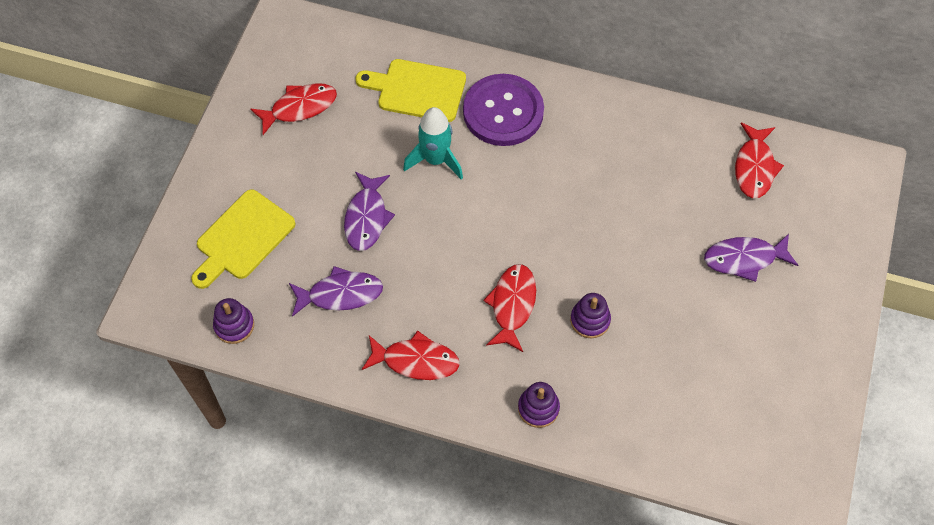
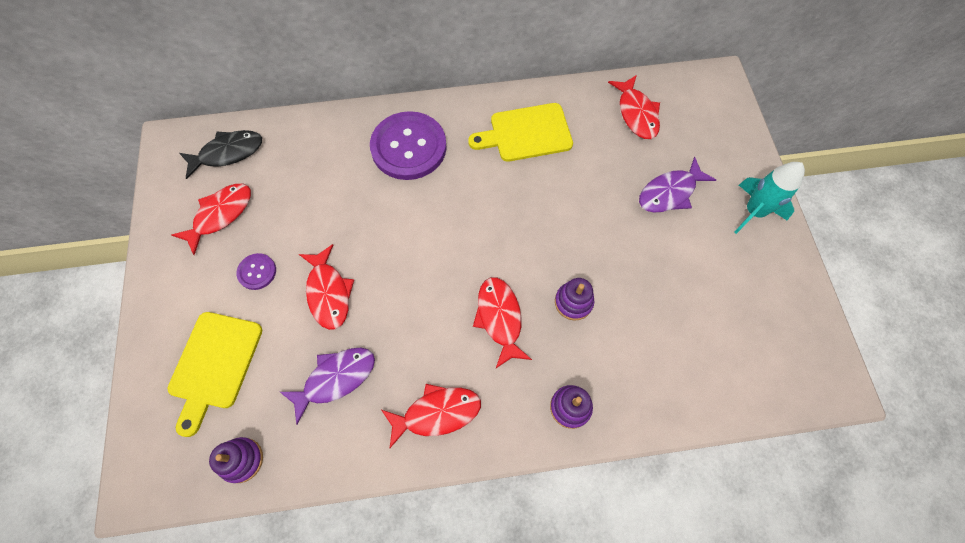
camera: 25 degrees left, 5 degrees up
purple fish [344,172,395,251] -> red fish [299,244,354,330]
yellow cutting board [355,59,466,122] -> yellow cutting board moved to [468,103,573,162]
turquoise rocket [403,107,463,179] -> turquoise rocket moved to [734,162,805,234]
none -> black fish [179,130,262,179]
none -> purple button [236,253,276,290]

